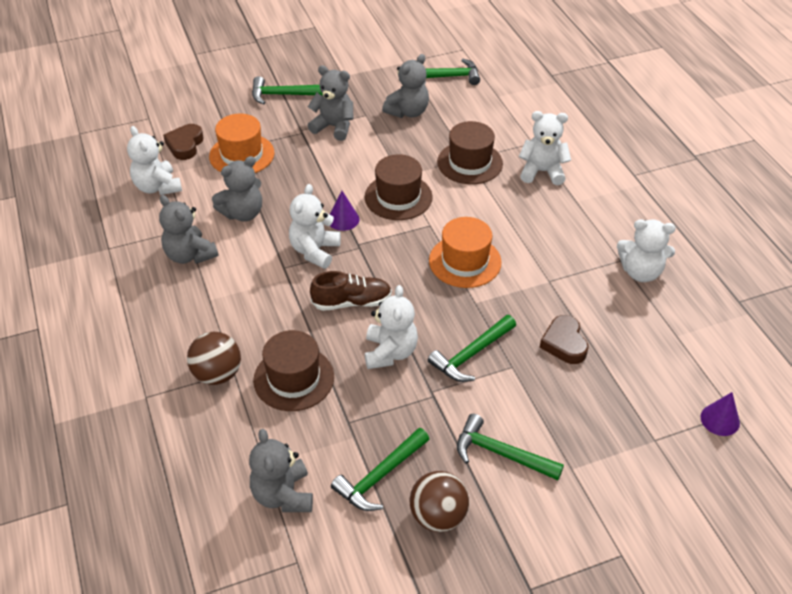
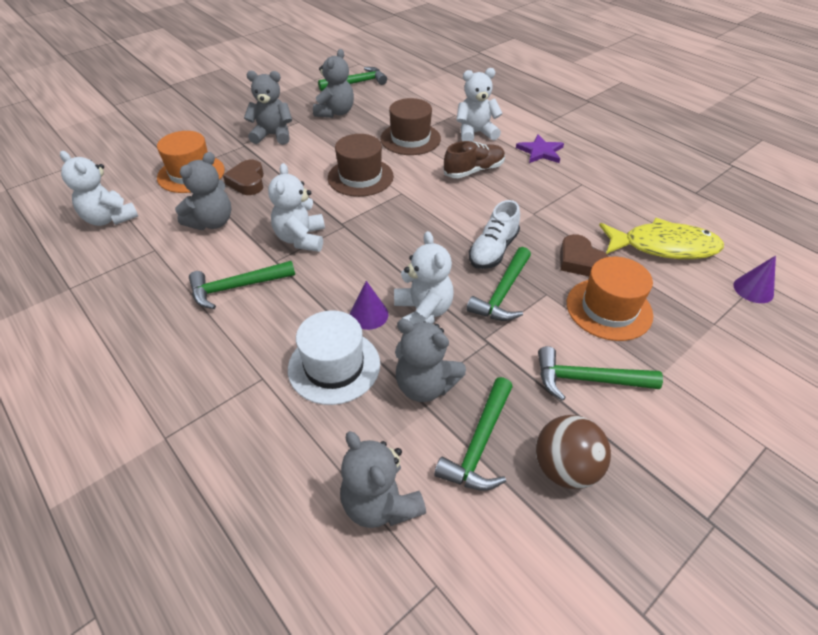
camera: 20 degrees left, 0 degrees up
grey teddy bear [159,195,218,264] -> grey teddy bear moved to [395,319,466,402]
brown heart [163,124,204,160] -> brown heart moved to [223,160,264,195]
brown ball [187,332,241,385] -> none
green hammer [252,76,323,104] -> green hammer moved to [189,261,295,309]
brown hat [253,330,334,411] -> white hat [288,310,380,405]
brown shoe [310,271,392,311] -> brown shoe moved to [443,141,505,178]
purple cone [330,191,360,231] -> purple cone moved to [350,281,389,330]
orange hat [429,217,502,288] -> orange hat moved to [567,257,653,341]
white teddy bear [617,220,676,282] -> none
none -> white shoe [469,200,520,269]
none -> purple star [516,134,564,163]
none -> yellow fish [599,218,724,259]

